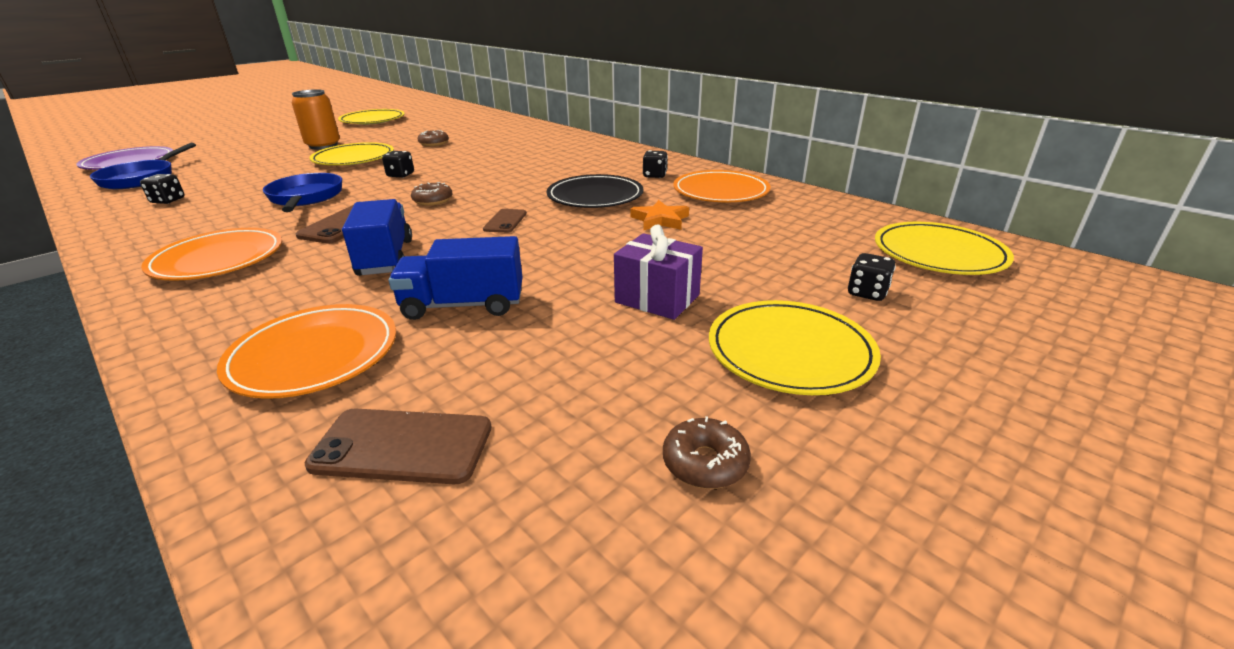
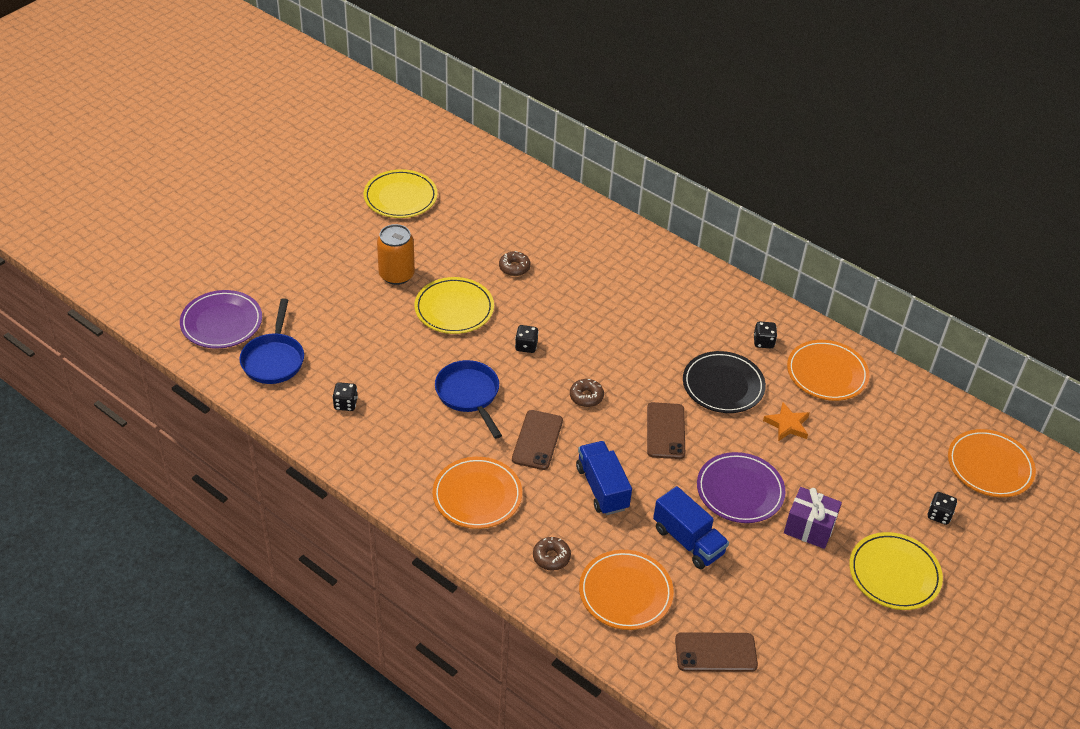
camera: 10 degrees left, 15 degrees up
blue truck [388,236,523,320] -> blue truck turned 120 degrees counterclockwise [653,486,729,569]
brown phone [483,209,527,233] -> brown phone [647,402,685,459], size x1.59
brown donut [663,416,751,489] -> brown donut moved to [533,537,571,571]
yellow plate [875,222,1014,275] -> orange plate [948,429,1036,497]
none -> purple plate [697,452,786,523]

